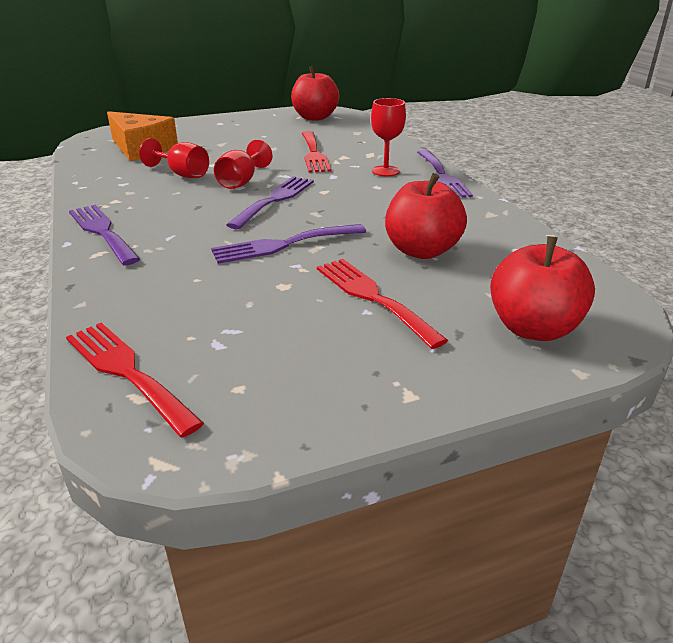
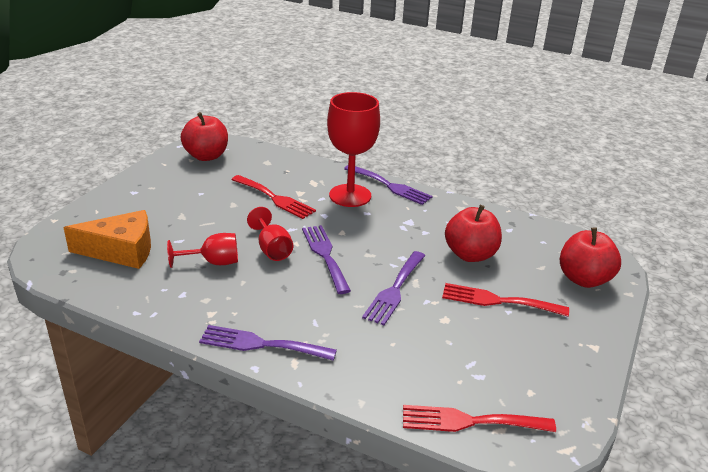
camera: 45 degrees left, 0 degrees up
red goblet [371,98,406,176] -> red goblet [327,92,380,207], size x1.81

